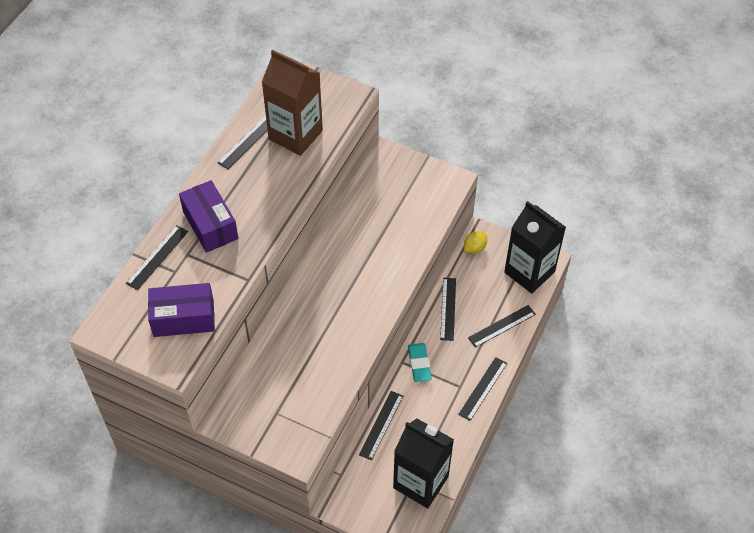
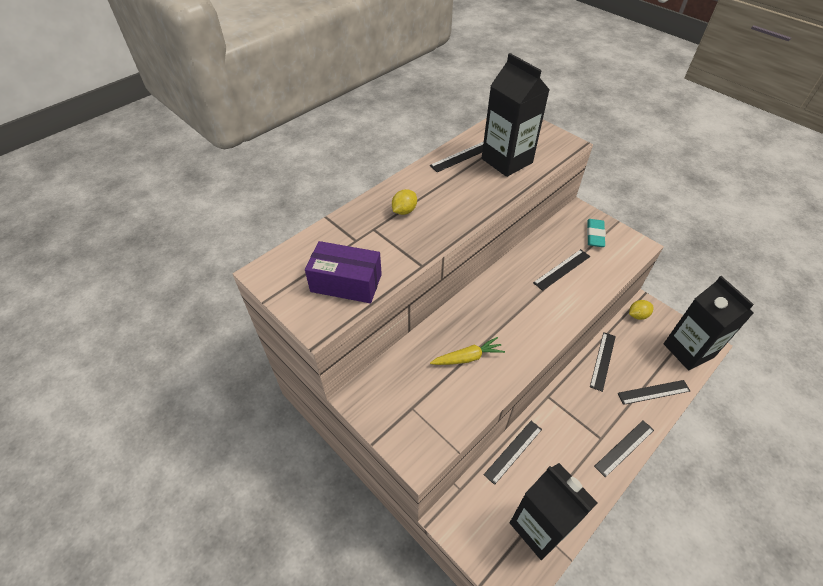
camera: 20 degrees right, 5 degrees down
black ruler [126,225,188,290] -> black ruler moved to [533,249,590,291]
purple box [179,180,238,253] -> yellow lemon [392,189,417,215]
brown carton [262,50,323,156] -> black carton [482,53,550,177]
turquoise eraser [408,343,432,382] -> turquoise eraser moved to [587,219,606,247]
none -> yellow carrot [430,337,505,365]

